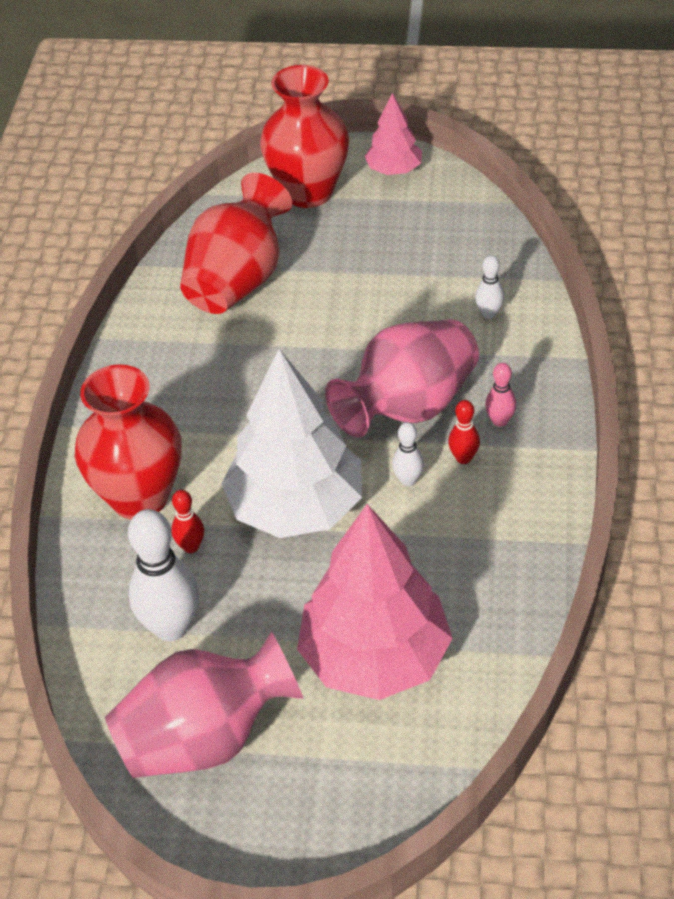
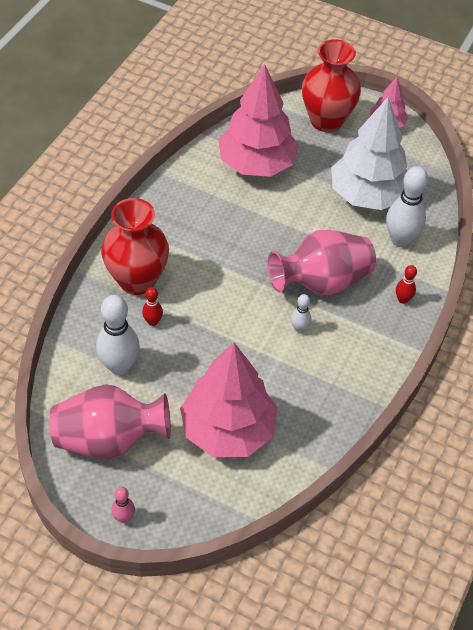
camera: 15 degrees right, 5 degrees up
red vase [180,173,292,314] -> pink tree [218,64,299,177]
white tree [221,349,362,538] -> white tree moved to [331,97,407,210]
red bowling pin [448,400,480,464] -> red bowling pin moved to [396,265,417,304]
white bowling pin [475,255,504,319] -> white bowling pin [386,166,428,247], size x2.01
pink bowling pin [485,363,516,427] -> pink bowling pin moved to [111,487,135,523]

